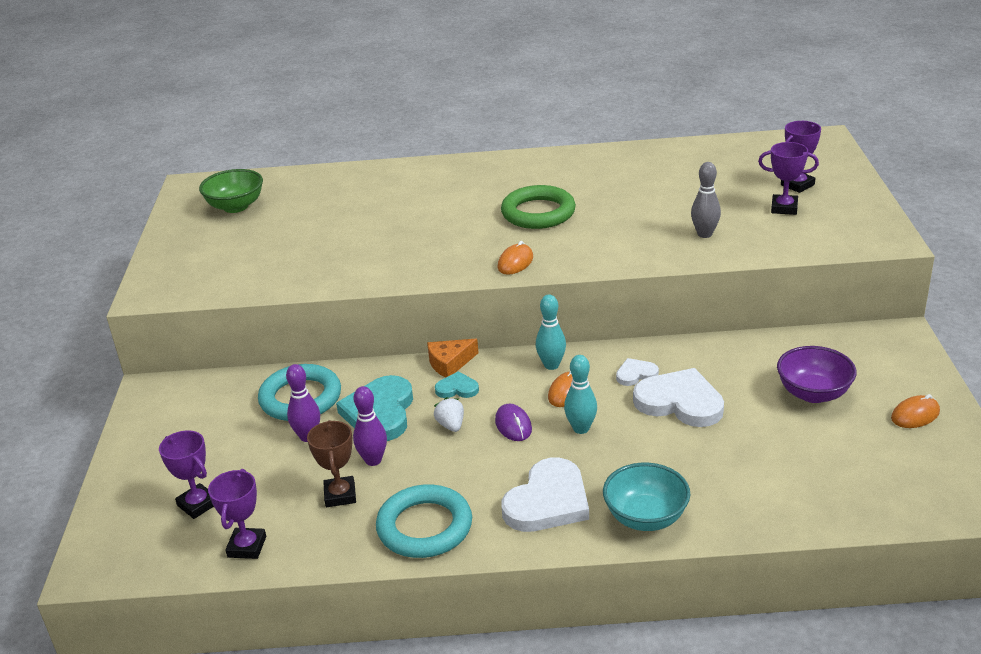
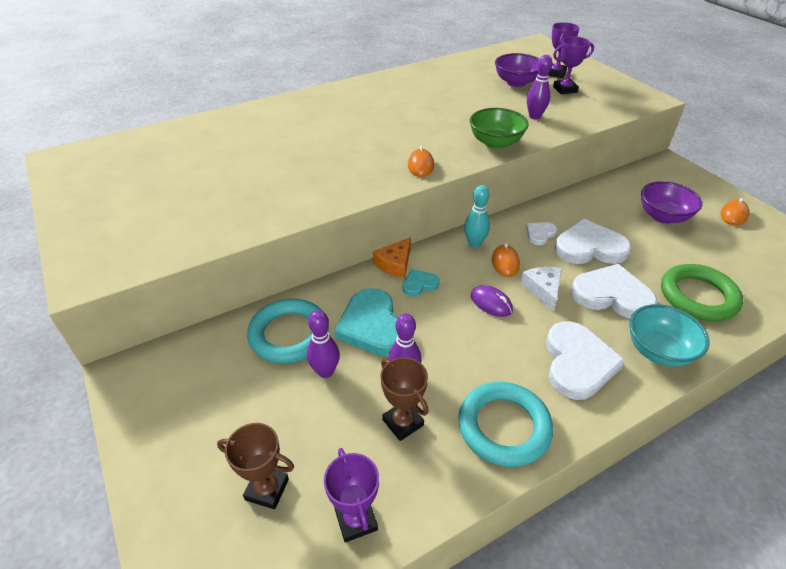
camera: 30 degrees left, 10 degrees up
purple trophy [159,430,214,519] -> brown trophy [217,423,294,509]
green bowl [199,169,263,213] -> green bowl moved to [470,108,529,149]
white strawberry [434,397,464,432] -> none
green ring [501,185,576,229] -> green ring moved to [661,264,743,321]
turquoise bowling pin [564,355,597,434] -> white cheese [520,267,562,311]
grey bowling pin [691,162,721,238] -> purple bowling pin [527,55,552,119]
none -> purple bowl [495,53,539,87]
none -> white heart [571,264,657,319]

